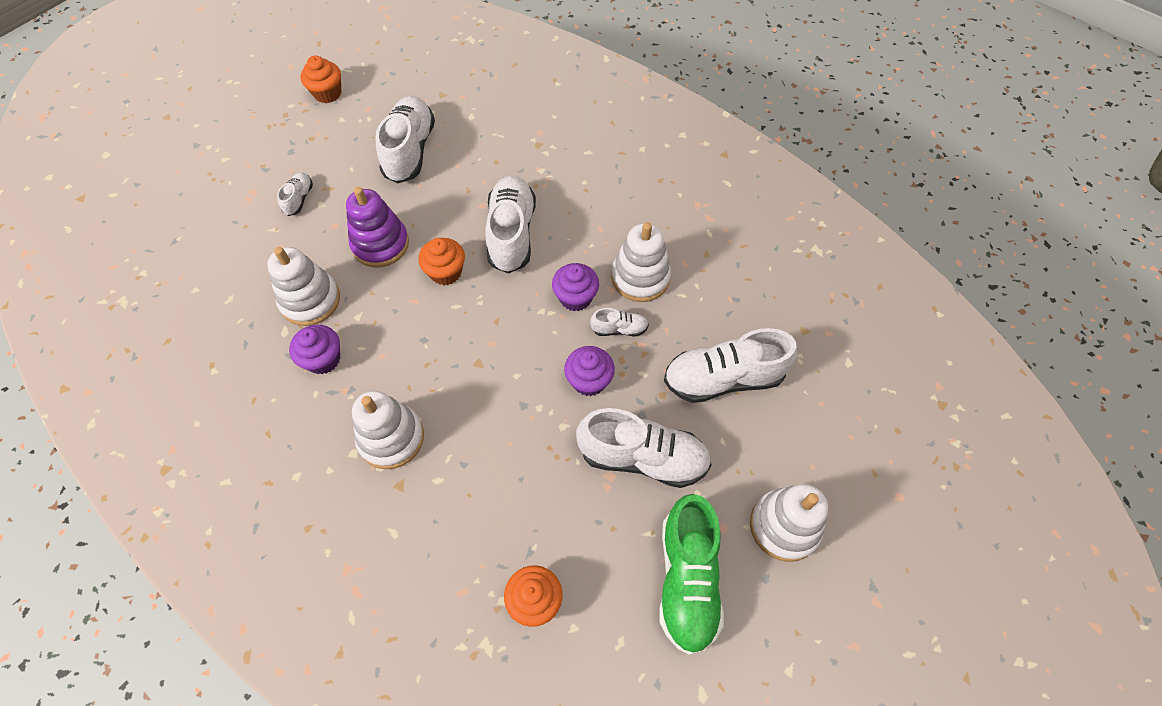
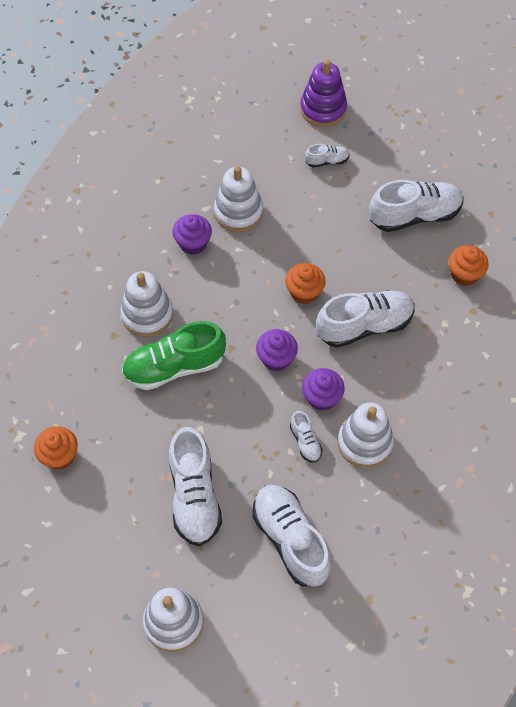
camera: 70 degrees right, 0 degrees up
orange cupcake [301,56,341,103] -> orange cupcake moved to [448,245,489,286]
purple stacking toy [346,187,409,267] -> purple stacking toy moved to [300,60,347,127]
purple cupcake [564,346,615,396] -> purple cupcake moved to [256,329,298,371]
green shoe [659,494,724,655] -> green shoe moved to [121,321,226,390]

